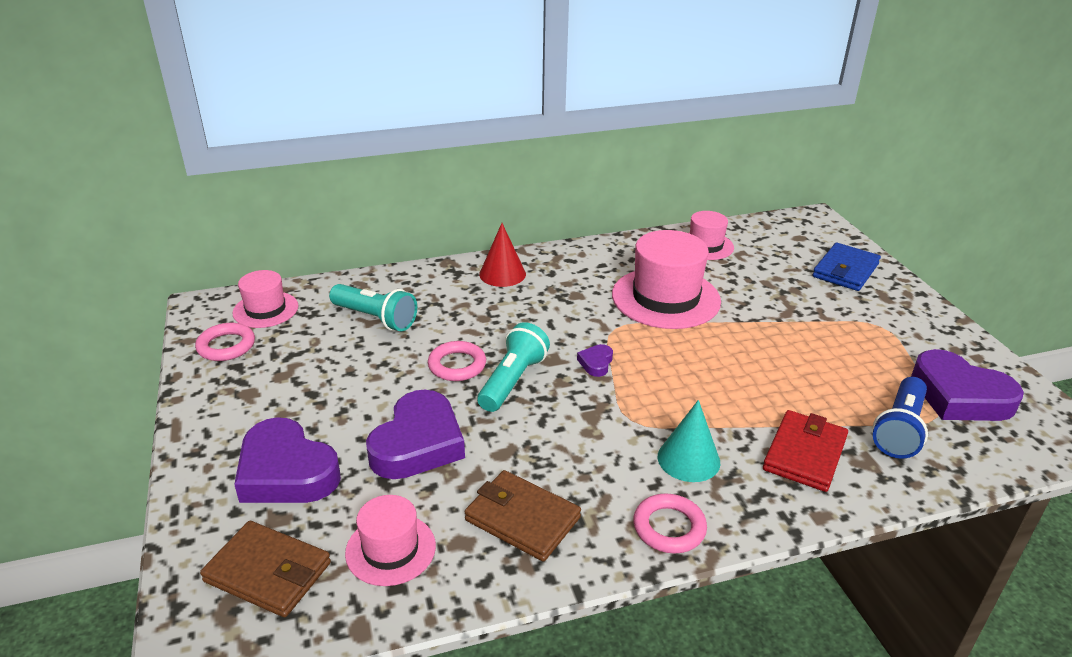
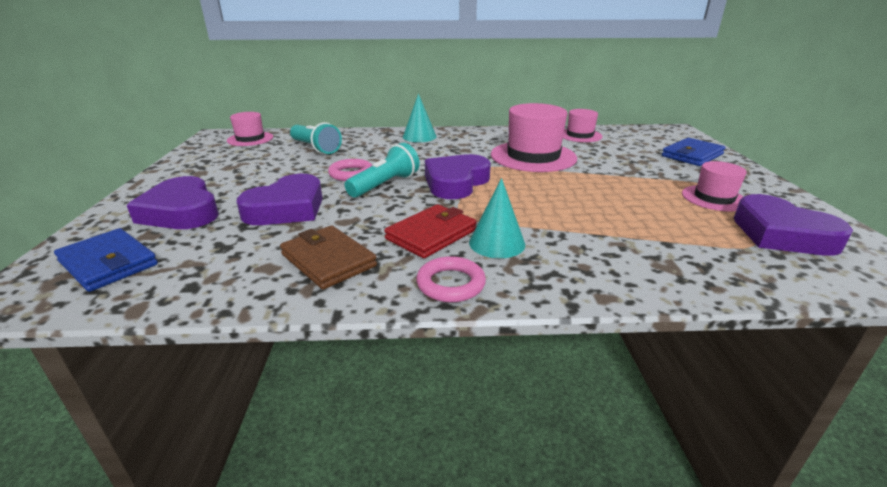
camera: 15 degrees right, 5 degrees down
pink ring [195,323,255,361] -> none
brown wallet [200,521,331,617] -> blue wallet [54,228,158,292]
pink hat [345,495,436,586] -> pink hat moved to [682,161,747,211]
red cone [479,223,526,287] -> turquoise cone [403,93,437,142]
purple heart [577,344,613,377] -> purple heart [425,154,491,199], size x2.31
red wallet [763,410,848,492] -> red wallet moved to [384,204,477,258]
blue flashlight [873,377,928,459] -> none

